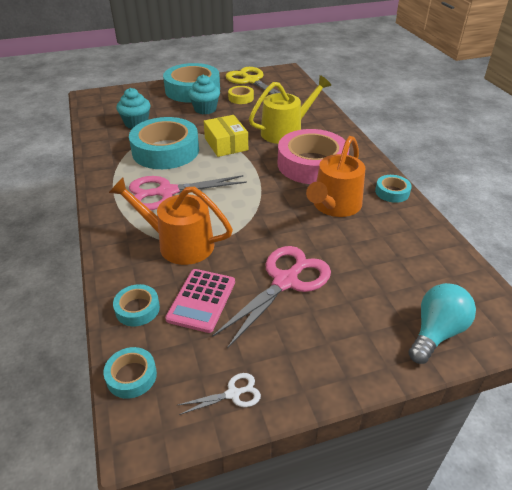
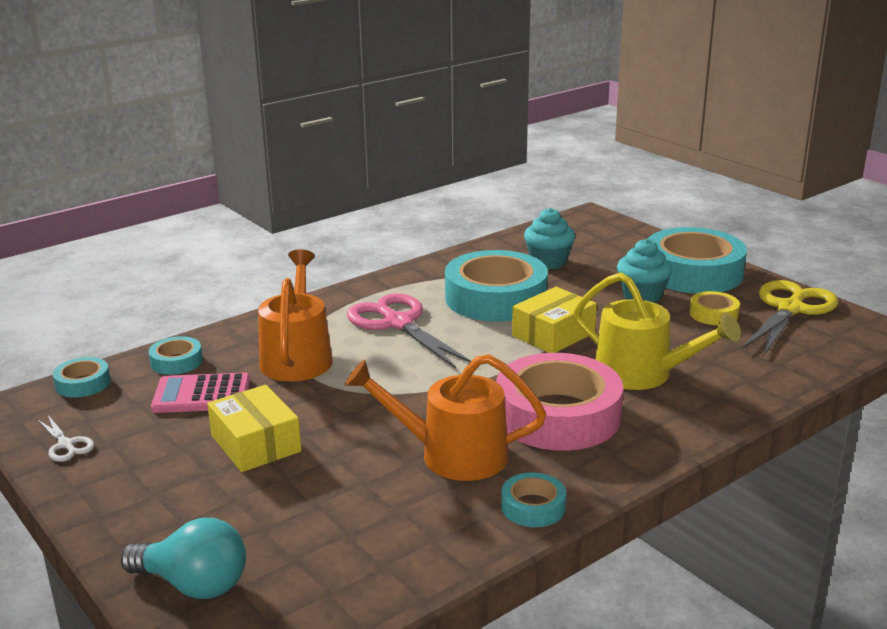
camera: 70 degrees right, 15 degrees down
pink scissors [212,246,331,349] -> yellow box [207,385,302,472]

